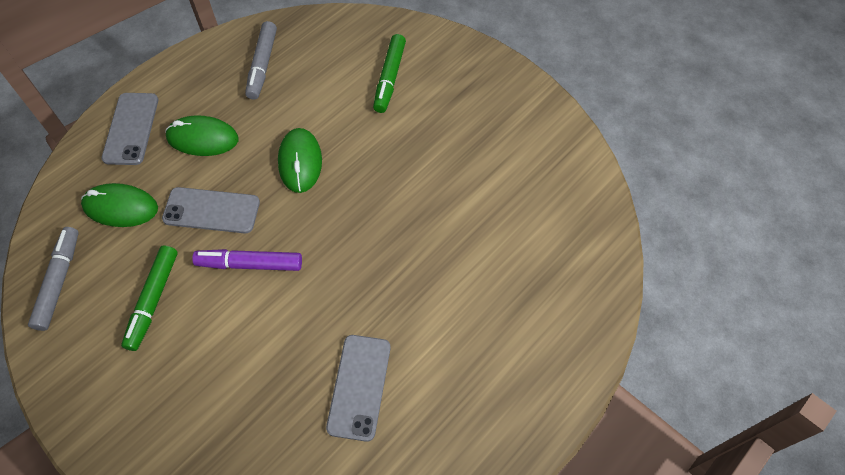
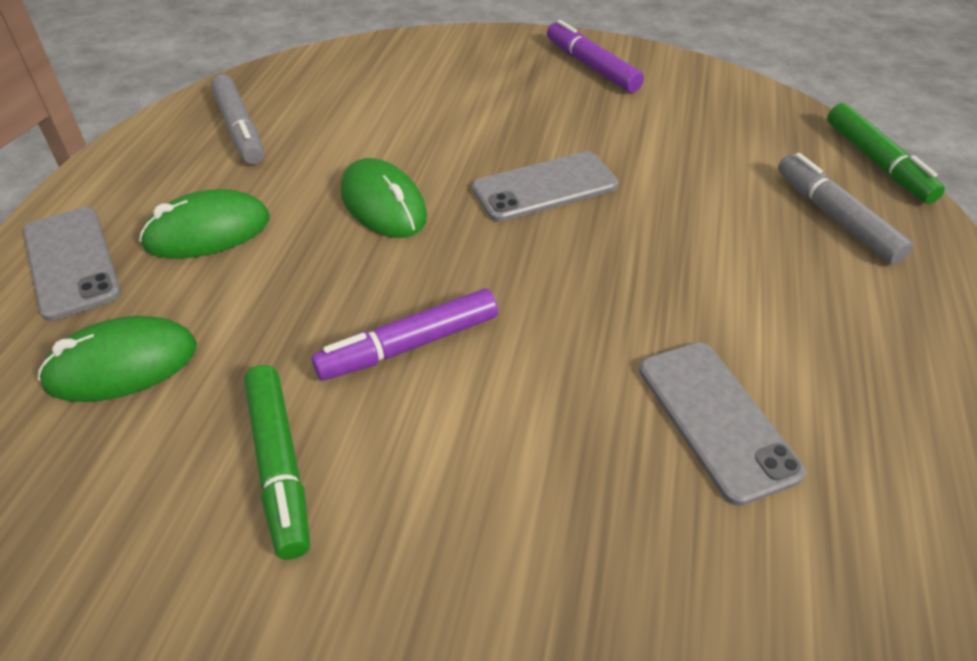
camera: 30 degrees left, 15 degrees down
grey marker [28,227,79,331] -> grey marker moved to [778,153,914,265]
grey phone [162,187,260,233] -> grey phone moved to [472,151,618,222]
green marker [373,34,406,113] -> green marker moved to [827,103,945,204]
none -> purple marker [547,20,644,93]

